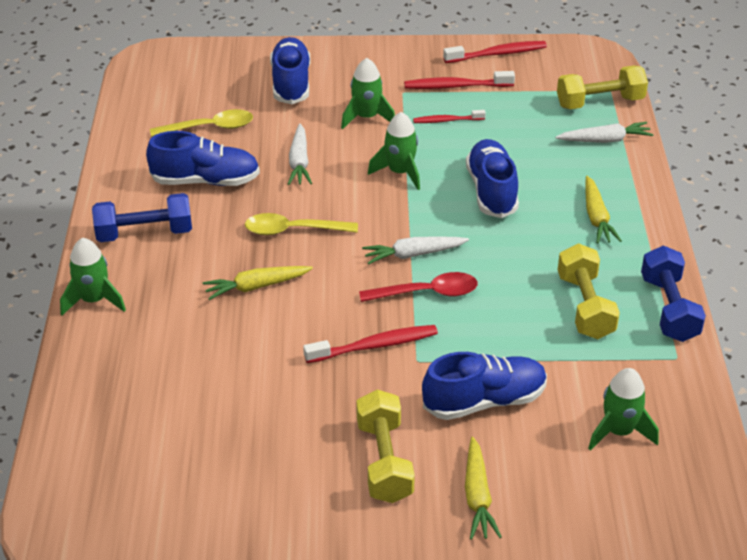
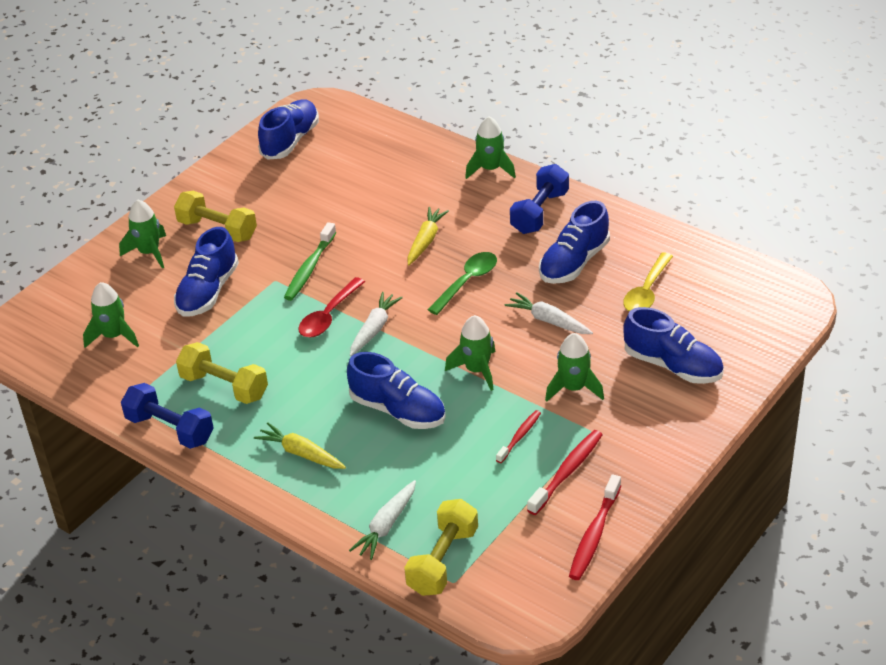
camera: 130 degrees right, 0 degrees up
yellow spoon [245,213,358,235] -> green spoon [427,252,497,315]
red toothbrush [303,325,438,363] -> green toothbrush [284,222,336,301]
yellow carrot [465,437,502,540] -> green rocket [119,200,166,268]
none -> blue shoe [258,99,319,160]

